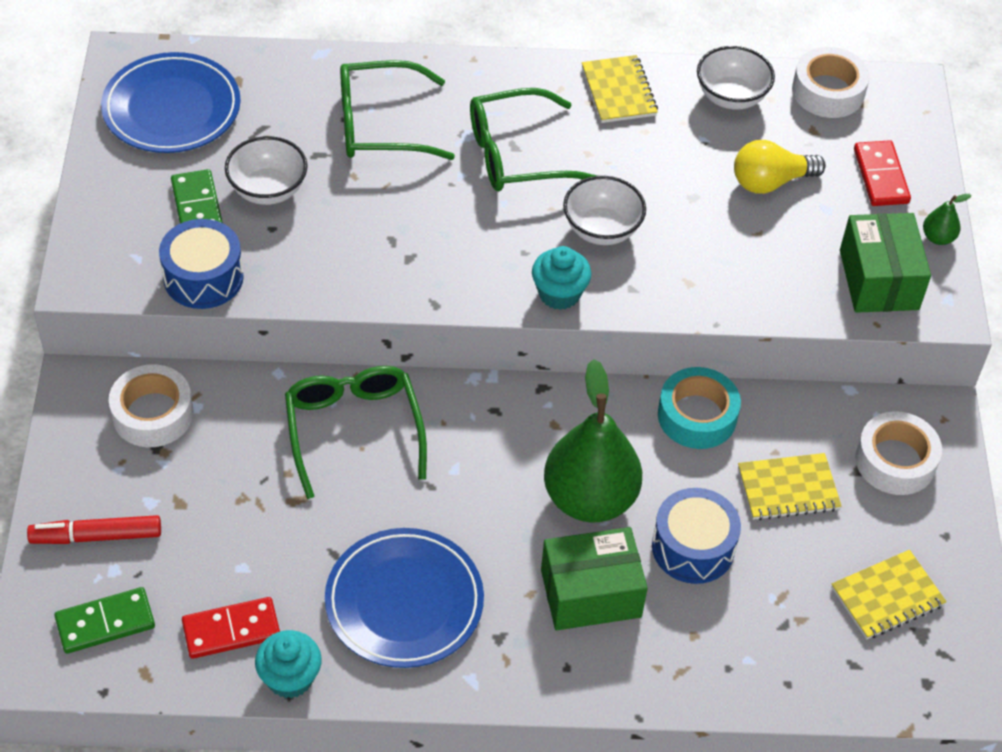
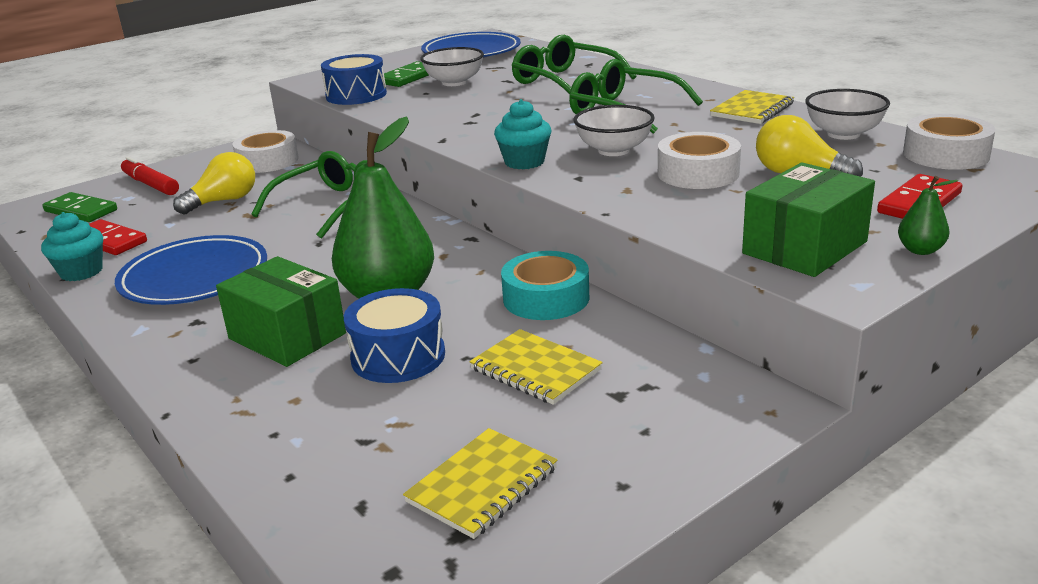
camera: 55 degrees right, 25 degrees down
yellow notebook [831,550,947,639] -> yellow notebook turned 75 degrees counterclockwise [403,428,557,539]
white tape [855,411,942,495] -> white tape moved to [658,132,741,189]
none -> yellow light bulb [173,152,255,215]

